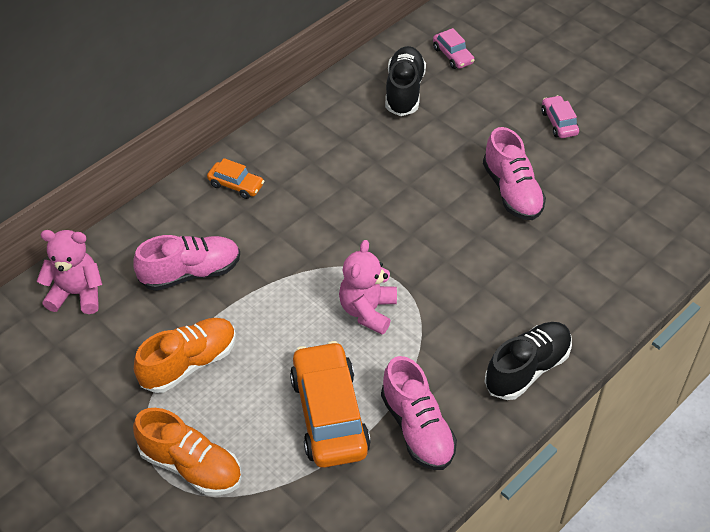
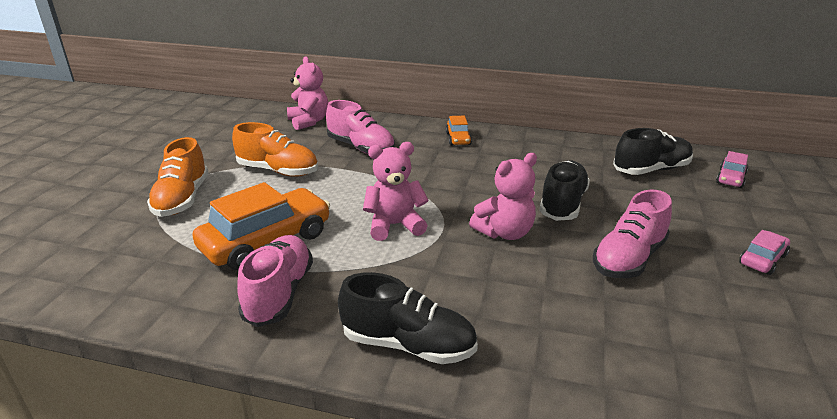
camera: 60 degrees right, 20 degrees down
pink shoe [381,356,457,470] -> pink shoe turned 150 degrees clockwise [237,235,313,327]
none -> pink teddy bear [469,153,537,240]
none -> black shoe [539,161,590,221]

